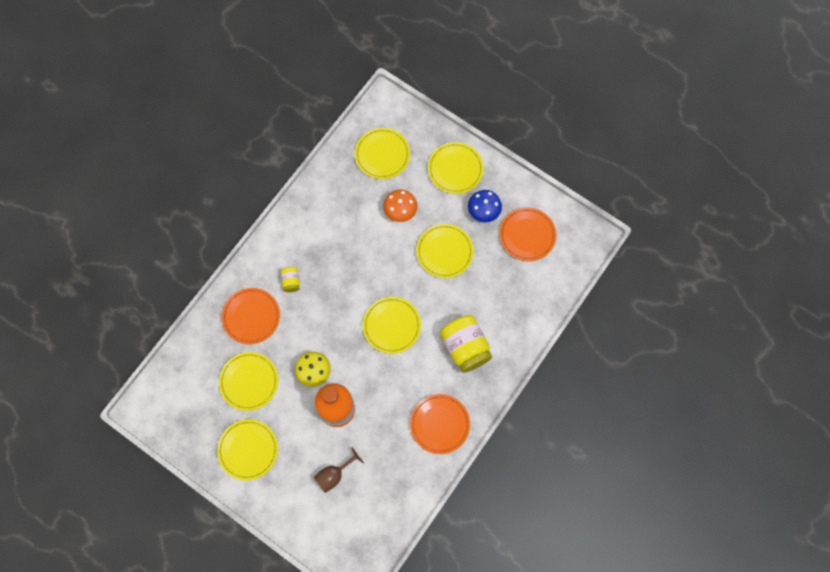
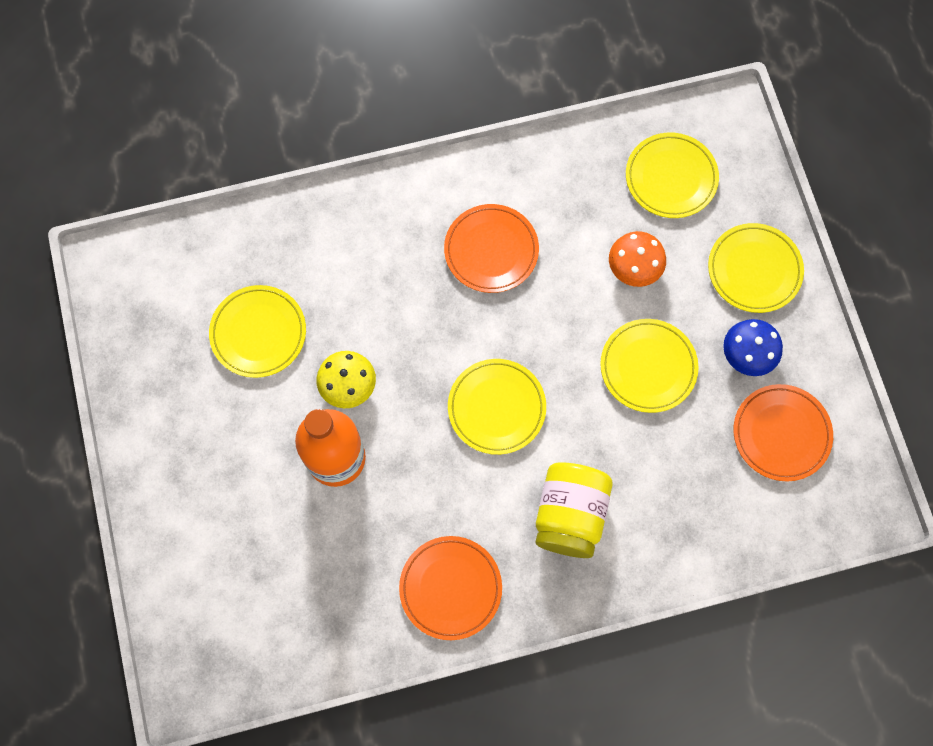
camera: 40 degrees right, 0 degrees up
yellow plate [217,419,278,480] -> none
orange plate [222,288,280,345] -> orange plate moved to [444,204,539,293]
yellow jar [281,267,300,292] -> none
brown goblet [314,447,364,493] -> none

